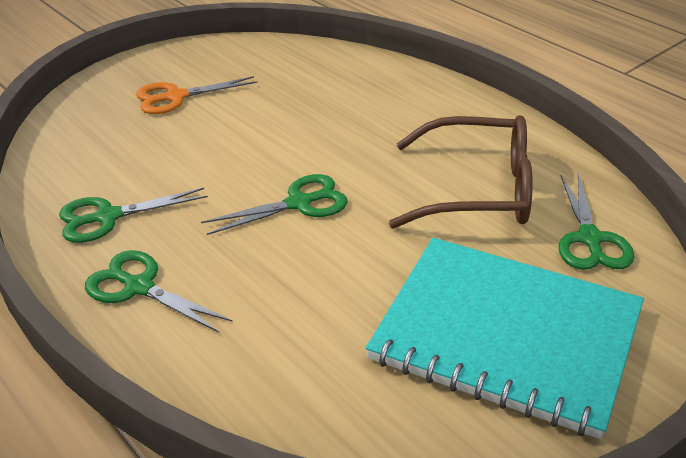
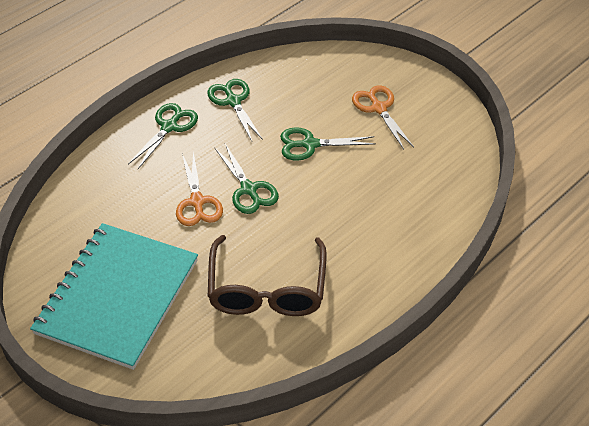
camera: 85 degrees right, 10 degrees up
green scissors [559,174,635,270] -> green scissors moved to [280,127,376,161]
none -> orange scissors [176,151,223,226]

